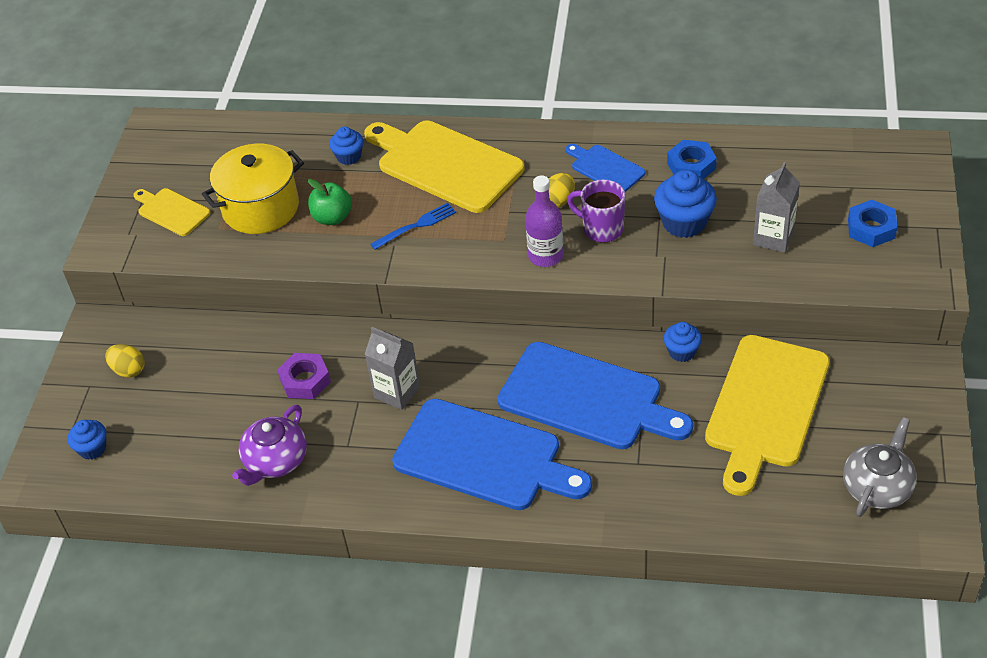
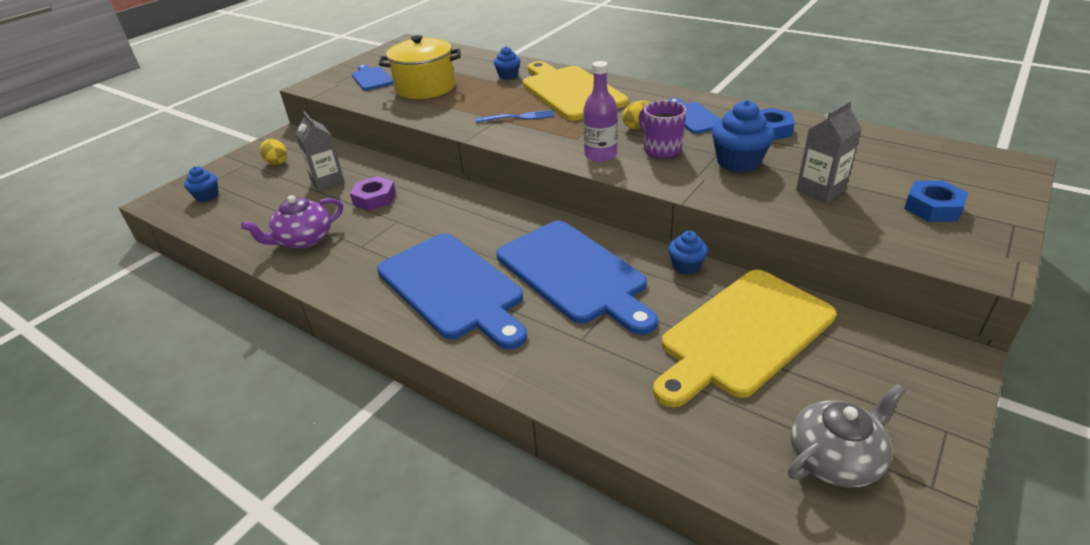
camera: 25 degrees right, 10 degrees down
yellow cutting board [133,188,210,236] -> blue cutting board [352,64,393,91]
green apple [308,179,352,225] -> none
grey carton [364,327,420,410] -> grey carton moved to [295,111,345,192]

